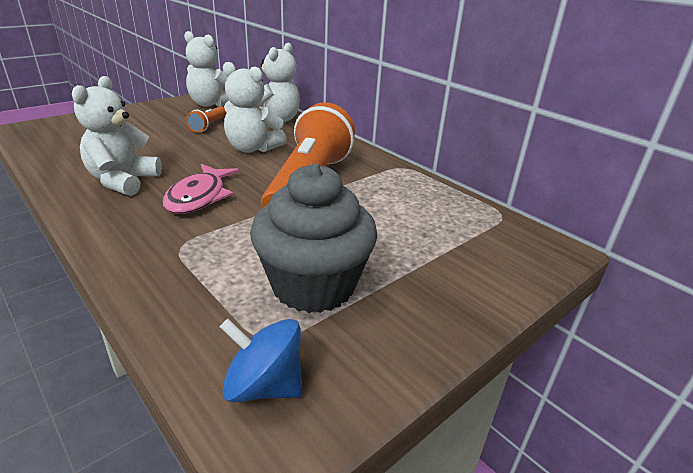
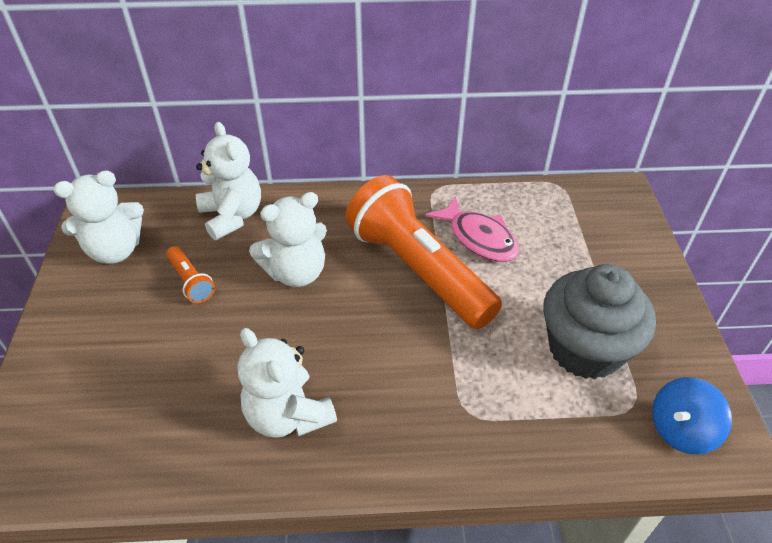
camera: 50 degrees left, 15 degrees up
pink fish [163,164,239,214] -> pink fish moved to [425,196,519,262]

